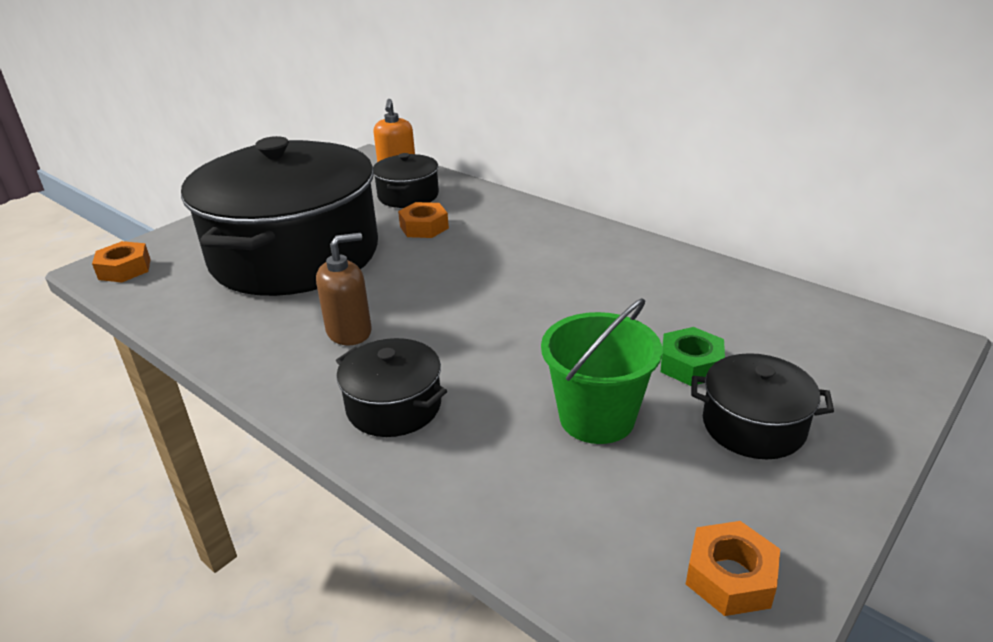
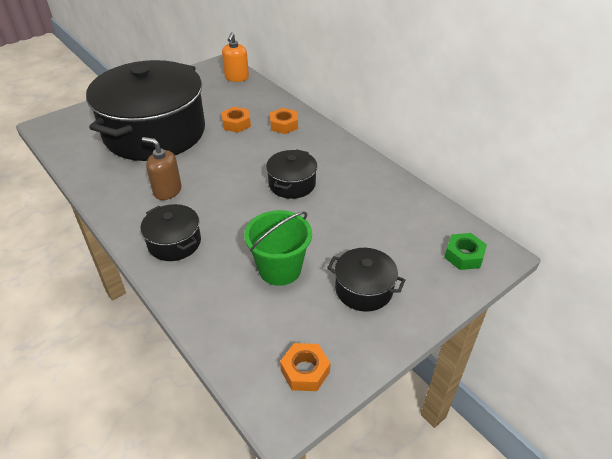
camera: 10 degrees right, 10 degrees up
orange nut [92,241,151,282] -> orange nut moved to [270,108,298,134]
brown soap dispenser [316,233,372,345] -> brown soap dispenser turned 135 degrees counterclockwise [142,137,182,200]
black pot [373,153,439,208] -> black pot moved to [266,149,317,199]
green nut [661,327,725,386] -> green nut moved to [444,233,487,270]

